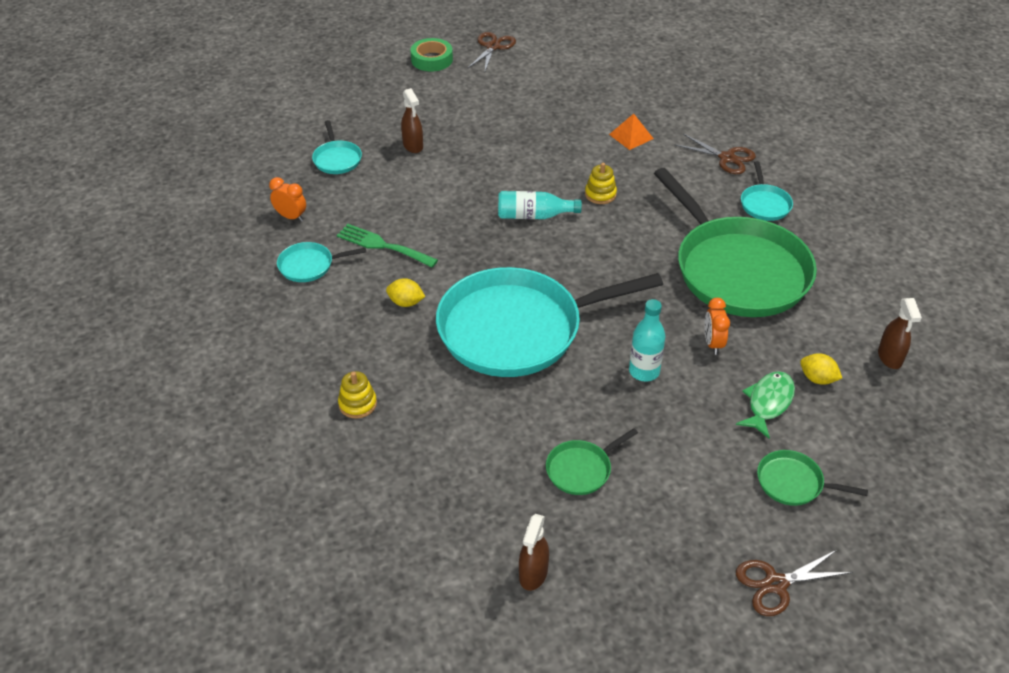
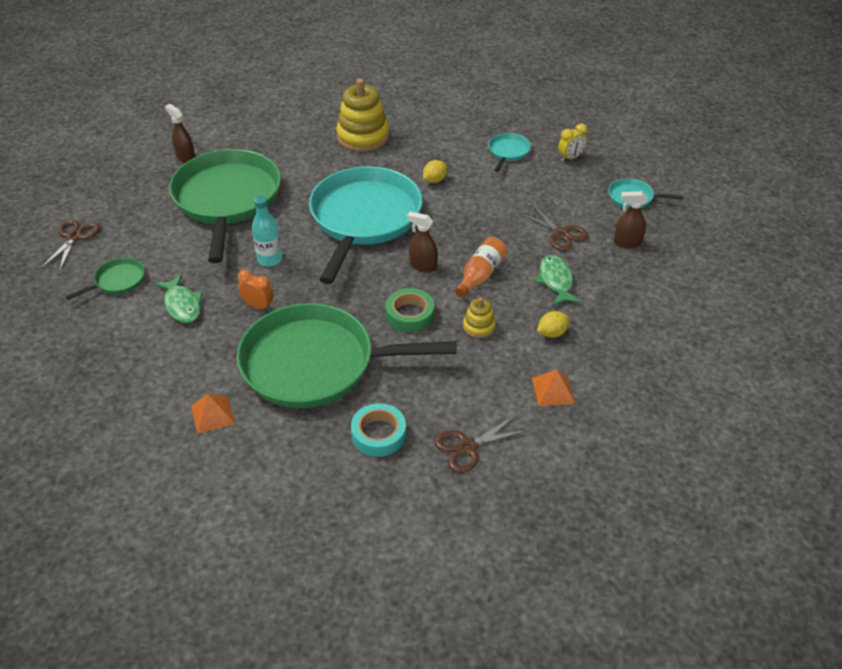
camera: 120 degrees right, 0 degrees up
orange clock [269,177,306,222] -> yellow clock [558,124,588,162]
green fork [337,224,438,268] -> none
yellow stacking toy [338,371,377,419] -> yellow stacking toy [336,79,389,152], size x2.04
green tape [411,38,453,72] -> green tape moved to [386,288,434,332]
brown scissors [468,32,516,71] -> brown scissors moved to [518,204,588,251]
turquoise bottle [498,191,582,219] -> orange bottle [455,237,507,298]
green pan [546,428,638,495] -> green pan [169,149,281,263], size x2.45
turquoise pan [741,161,793,221] -> turquoise tape [351,403,406,457]
yellow lemon [800,353,842,385] -> yellow lemon moved to [537,311,570,338]
brown spray bottle [878,298,922,369] -> brown spray bottle moved to [407,212,438,272]
none -> orange pyramid [191,394,235,434]
none -> green fish [535,255,581,305]

